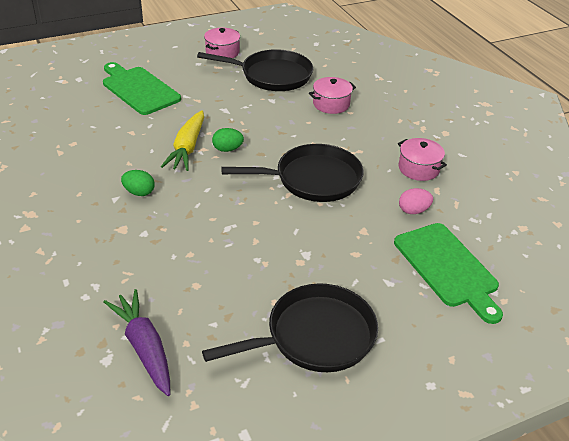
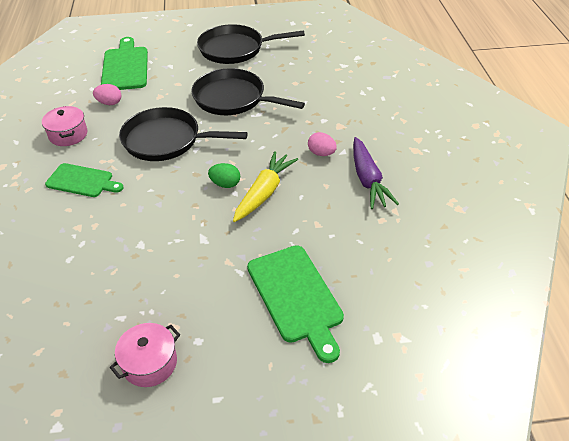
camera: 160 degrees left, 5 degrees up
purple carrot [103,289,170,396] -> purple carrot moved to [353,137,399,209]
green egg [121,170,155,196] -> pink egg [308,132,337,156]
black pan [197,49,313,91] -> black pan moved to [191,68,305,115]
pink pot [309,77,356,114] -> none
none -> green cutting board [45,163,124,197]

